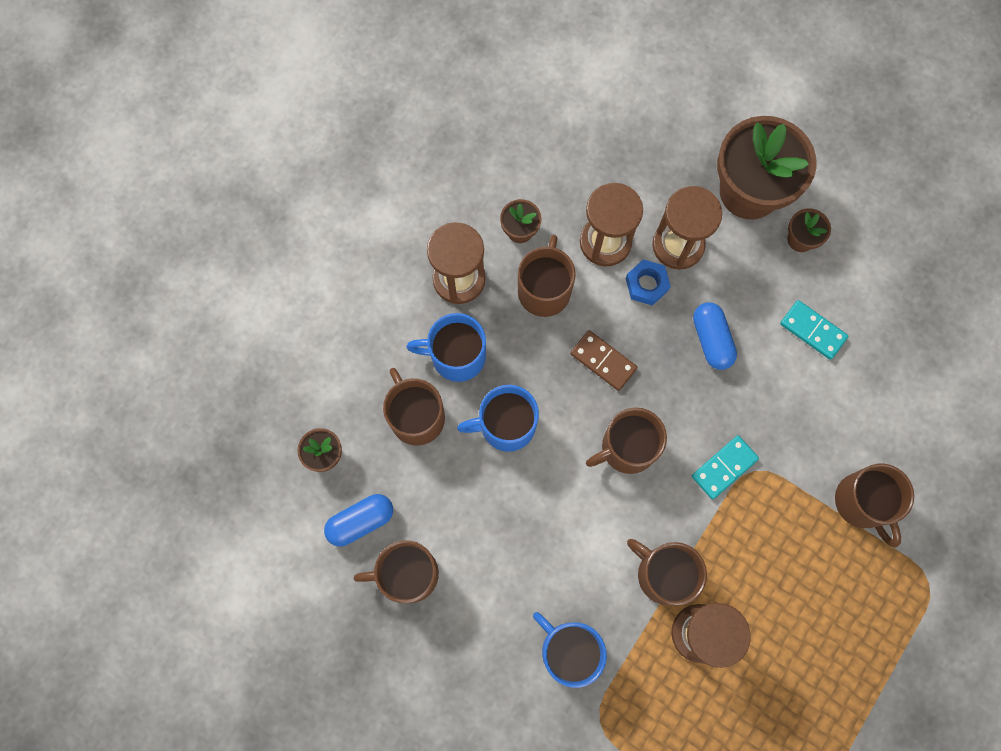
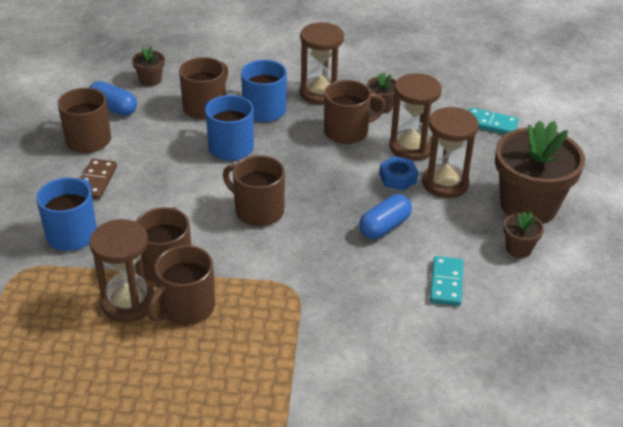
camera: 60 degrees right, 35 degrees down
brown domino [570,330,637,391] -> brown domino moved to [81,159,117,200]
turquoise domino [692,435,759,499] -> turquoise domino moved to [469,107,519,134]
brown mug [835,463,914,548] -> brown mug moved to [147,245,215,325]

